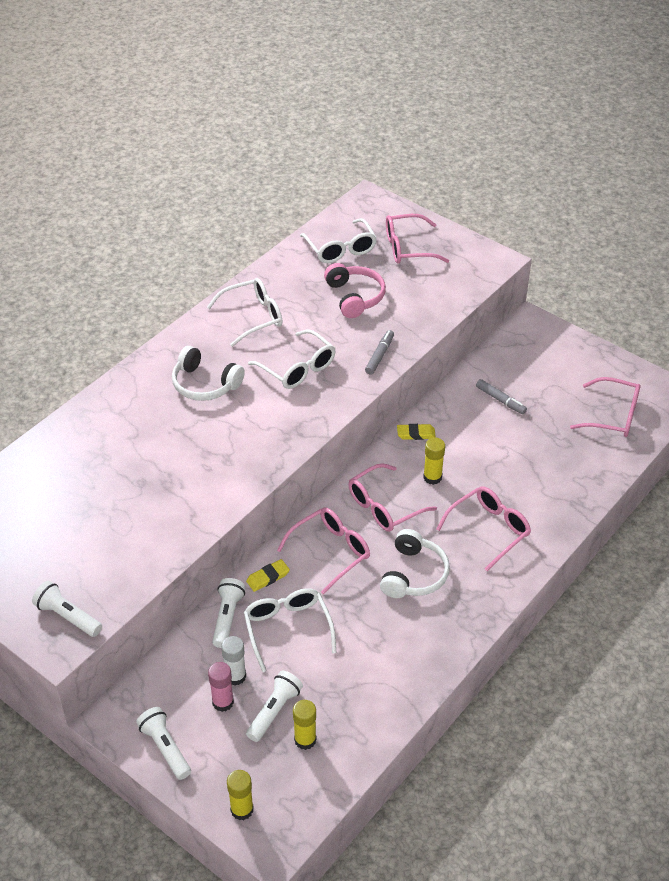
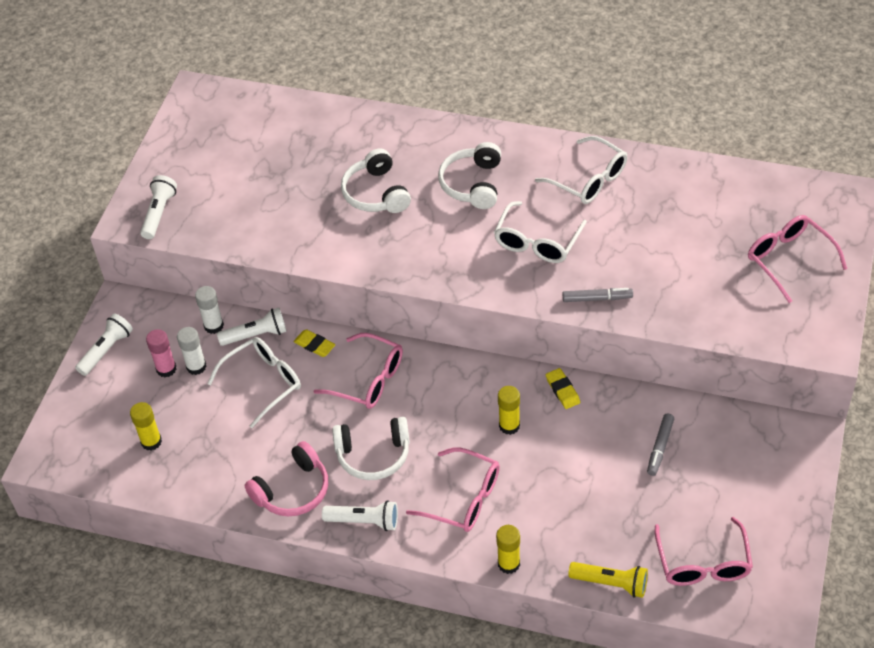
camera: 70 degrees right, 5 degrees up
yellow glue stick [227,770,254,820] -> yellow glue stick moved to [496,525,520,574]
white flashlight [246,671,303,742] -> white flashlight moved to [322,500,398,531]
white glasses [300,218,377,263] -> none
pink headphones [324,263,386,318] -> pink headphones moved to [244,441,328,516]
pink glasses [348,463,437,532] -> none
none -> white glue stick [195,286,224,334]
none -> white headphones [341,149,411,213]
none -> yellow flashlight [568,562,648,598]

